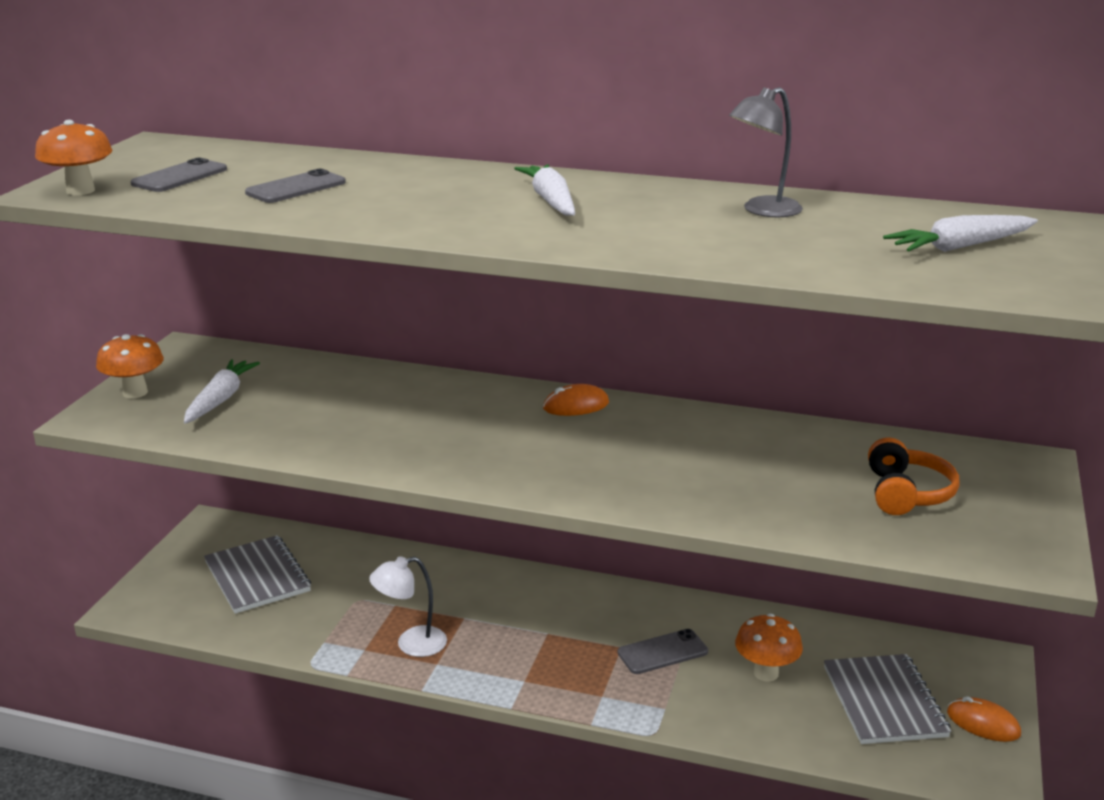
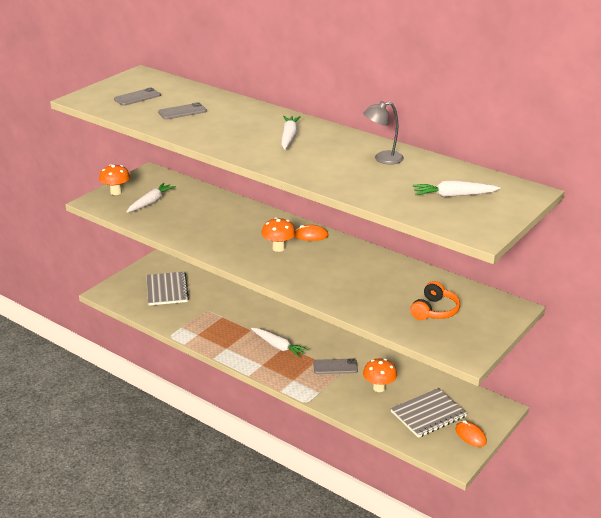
camera: 20 degrees right, 5 degrees up
orange mushroom [35,120,113,195] -> orange mushroom moved to [262,217,296,252]
white lamp [369,556,447,657] -> none
grey notebook [824,654,951,744] -> grey notebook turned 45 degrees clockwise [390,388,467,438]
none -> white carrot [251,328,309,358]

